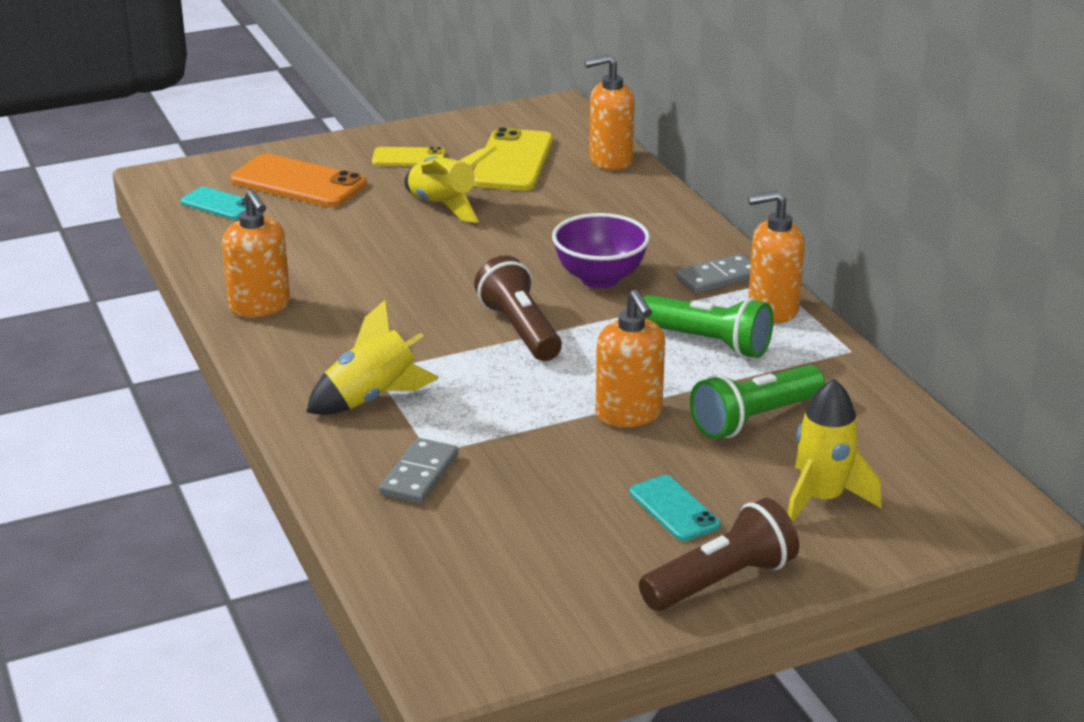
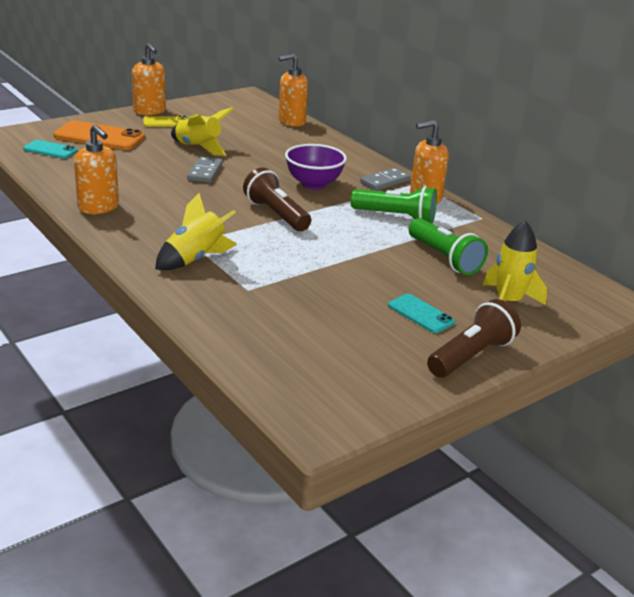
camera: 15 degrees left, 0 degrees up
grey domino [379,438,458,504] -> grey domino moved to [187,157,222,183]
yellow phone [473,127,553,191] -> none
orange soap dispenser [595,290,665,427] -> orange soap dispenser moved to [132,43,166,115]
green flashlight [690,365,825,439] -> green flashlight turned 75 degrees counterclockwise [409,218,488,275]

